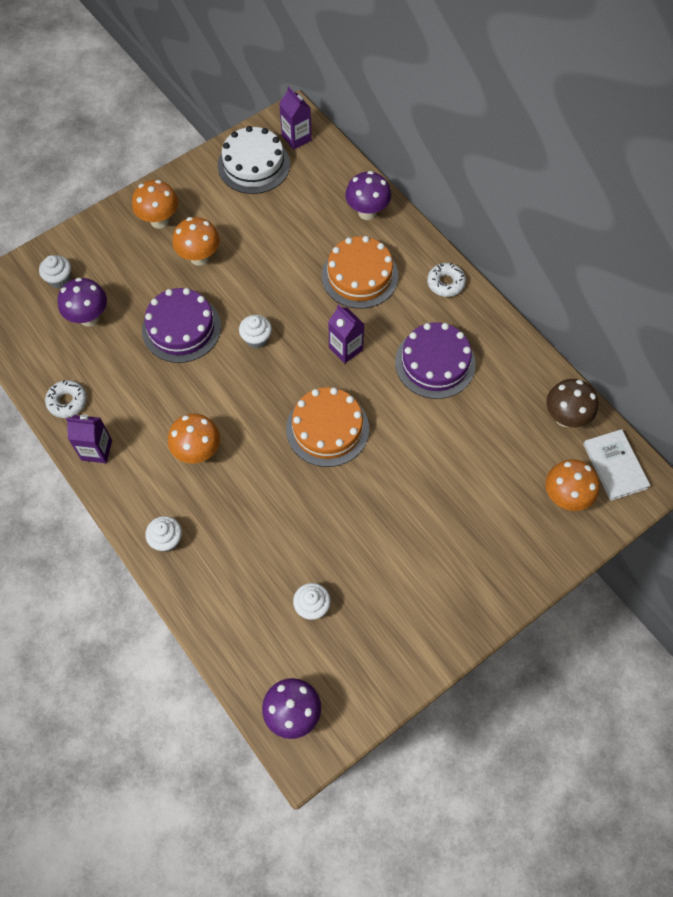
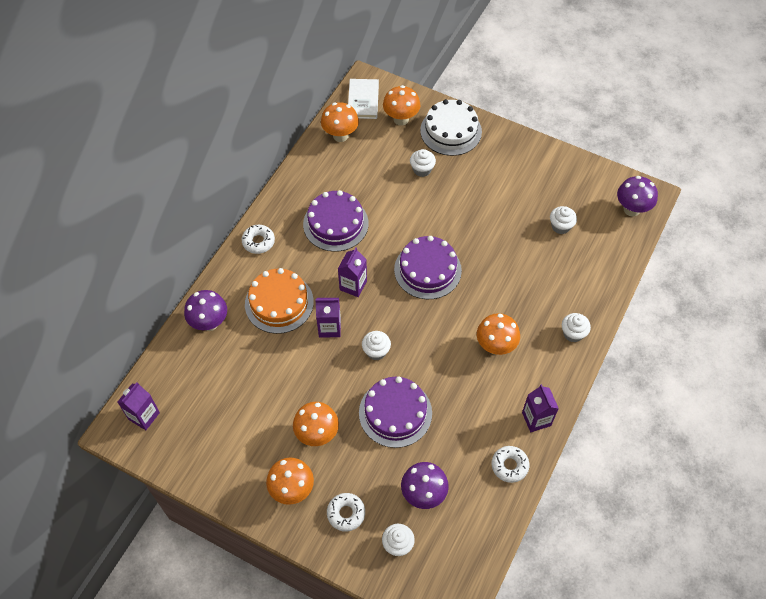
camera: 115 degrees left, 5 degrees down
white cake [218,126,290,194] -> white cake moved to [420,99,482,156]
orange cake [286,387,369,467] -> purple cake [394,236,462,299]
brown mushroom [546,379,598,427] -> orange mushroom [321,102,359,142]
white book [583,429,651,501] -> white book turned 45 degrees counterclockwise [348,79,379,119]
none -> purple carton [315,298,341,337]
none -> white donut [327,493,365,532]
none -> white cupcake [410,149,436,177]

